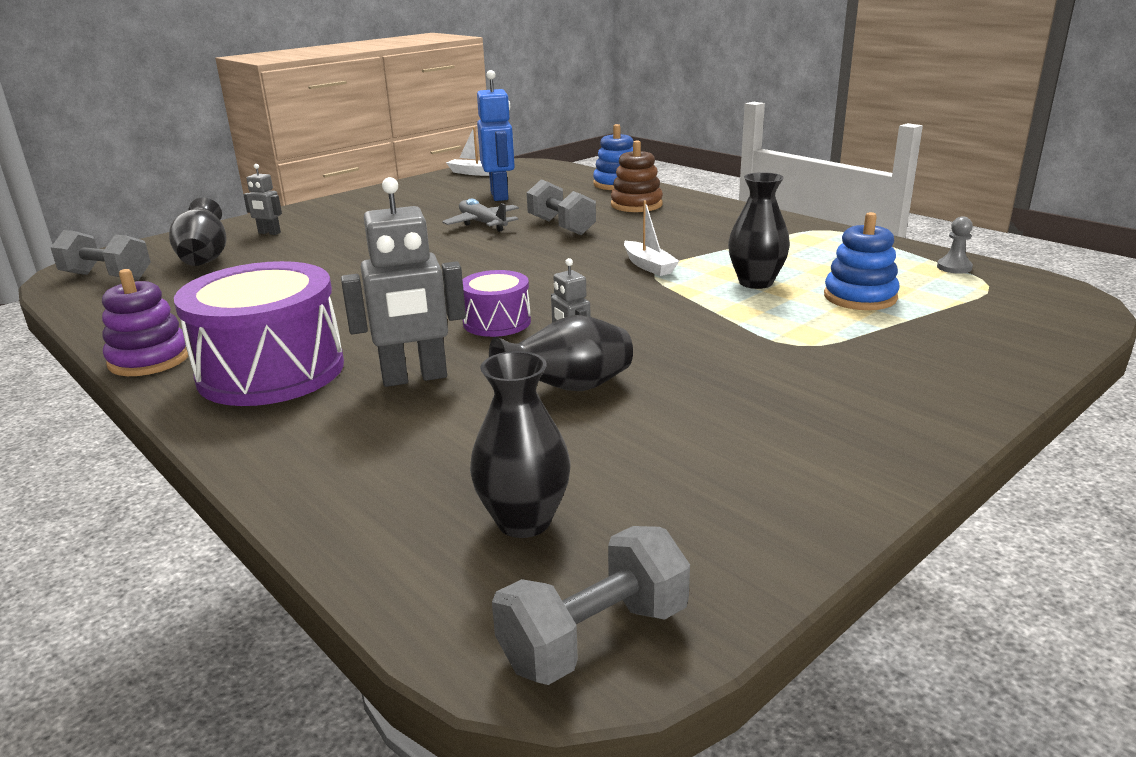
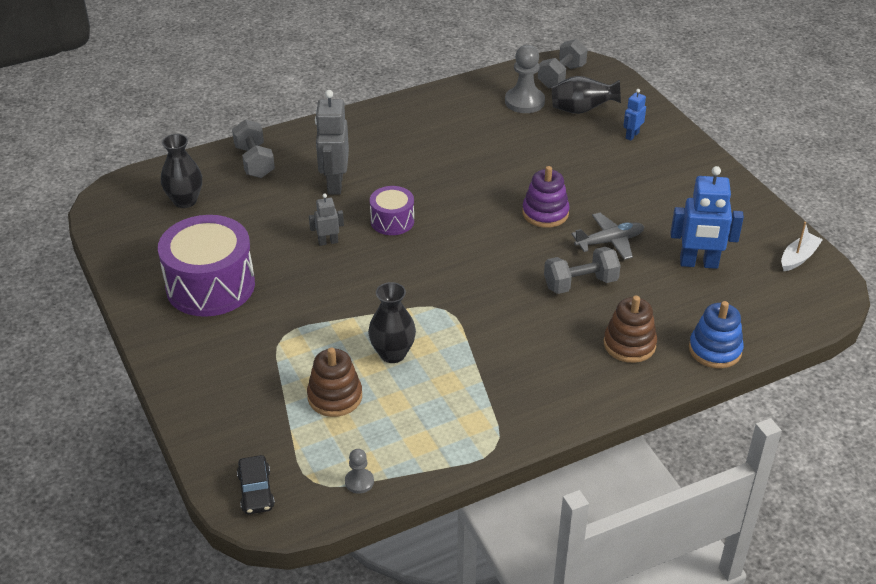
camera: 105 degrees right, 15 degrees up
purple stacking toy [102,269,188,376] -> purple stacking toy moved to [522,166,570,228]
purple drum [174,261,344,406] -> purple drum moved to [158,215,255,317]
grey robot [243,164,282,235] -> blue robot [624,89,646,141]
black vase [489,315,633,391] -> none
grey dumbbell [492,526,690,685] -> grey dumbbell moved to [232,119,275,178]
white boat [624,200,679,276] -> none
blue stacking toy [824,212,899,310] -> brown stacking toy [307,348,362,417]
none -> black car [237,455,275,514]
none -> grey pawn [505,45,545,113]

